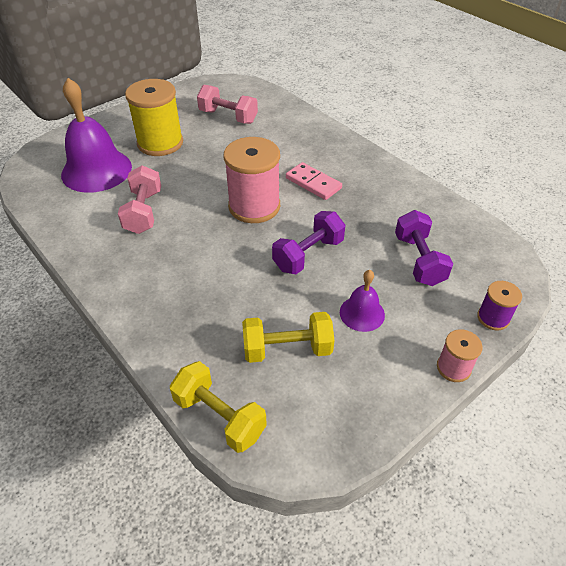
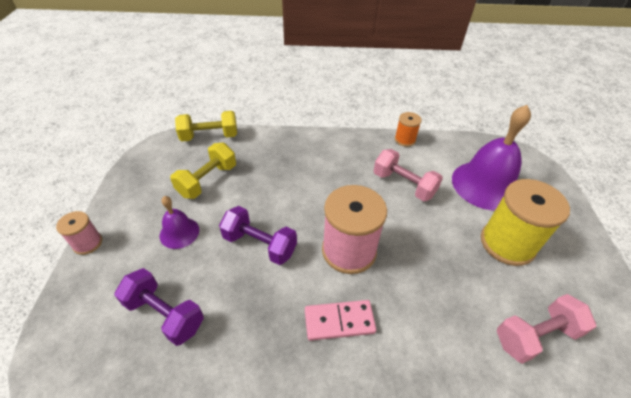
camera: 130 degrees right, 0 degrees up
purple dumbbell [272,211,345,274] -> purple dumbbell turned 60 degrees counterclockwise [219,206,297,265]
purple spool [477,281,522,331] -> none
none -> orange spool [395,112,422,147]

